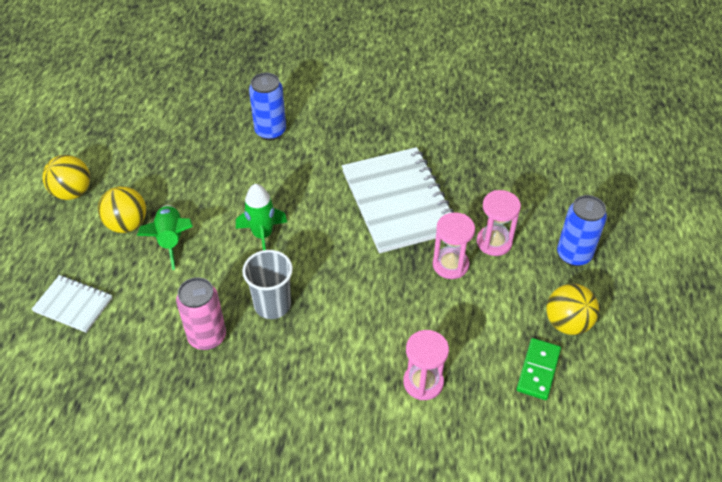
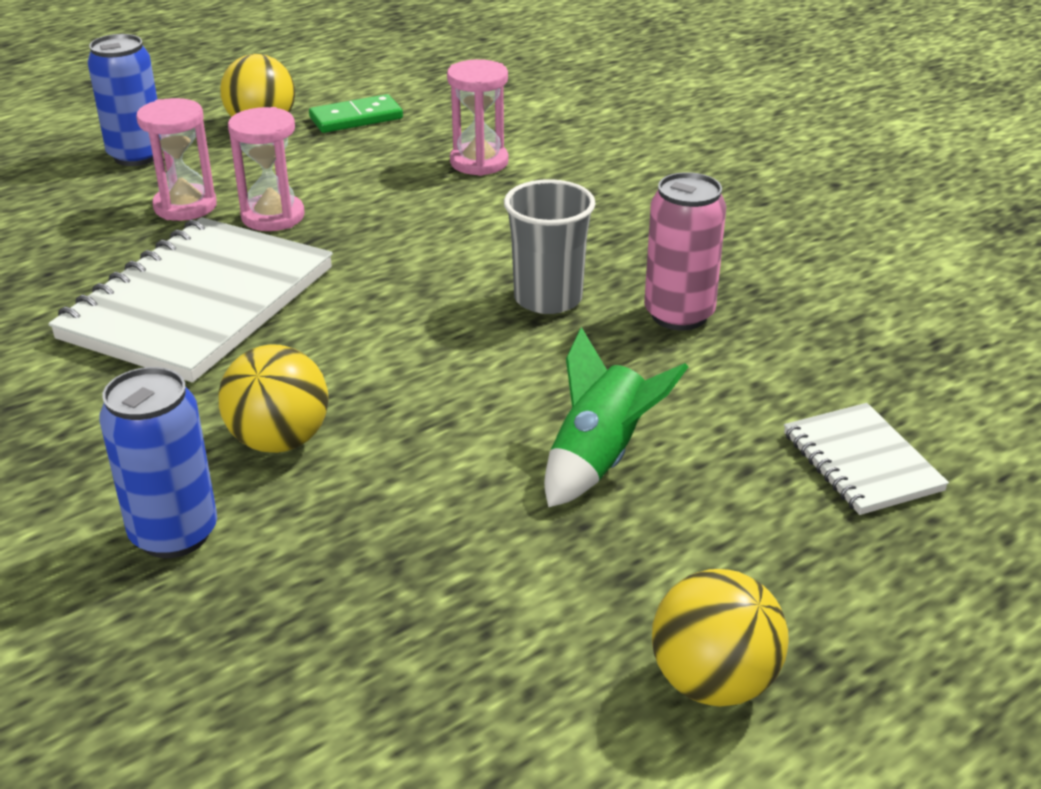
camera: 135 degrees left, 15 degrees down
yellow ball [98,186,146,233] -> yellow ball moved to [219,344,329,453]
green rocket [236,184,287,250] -> none

